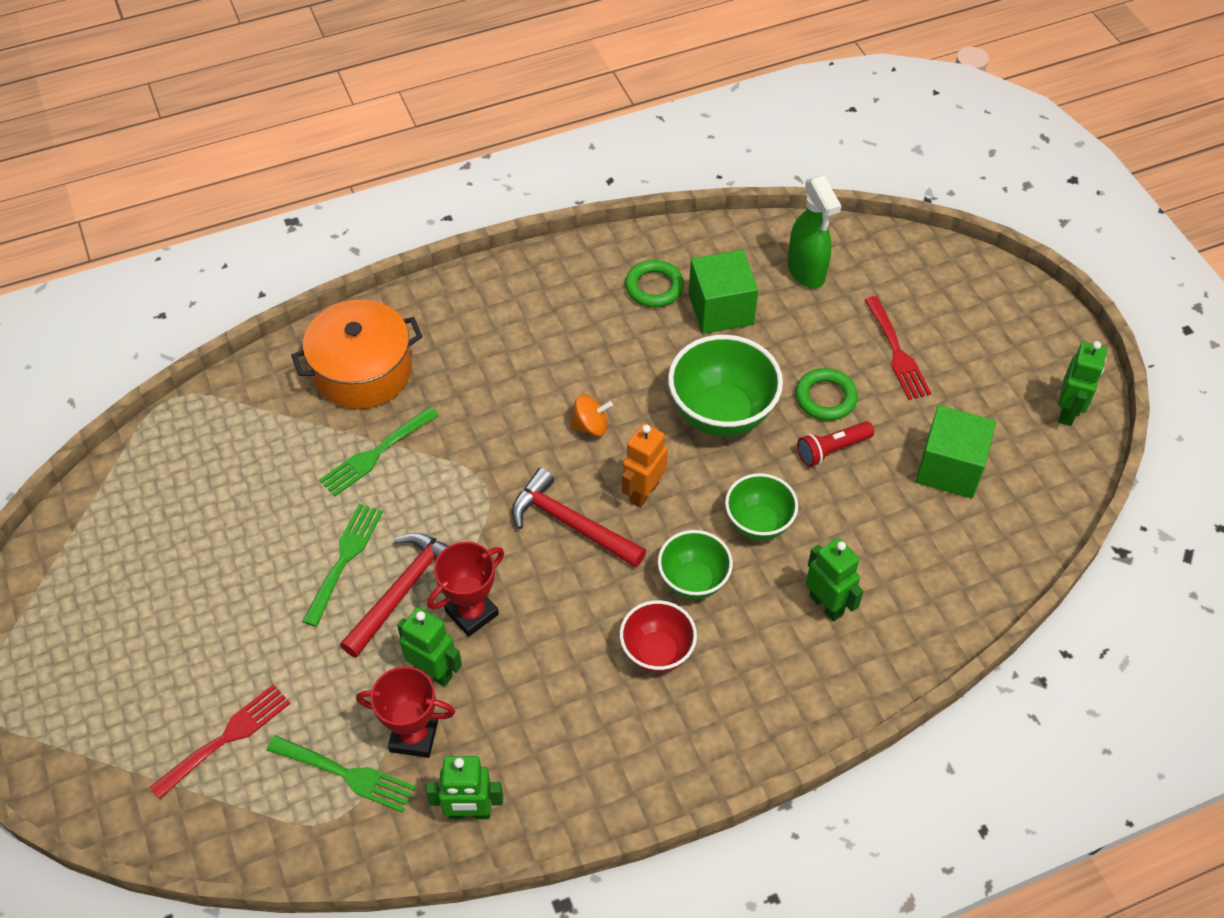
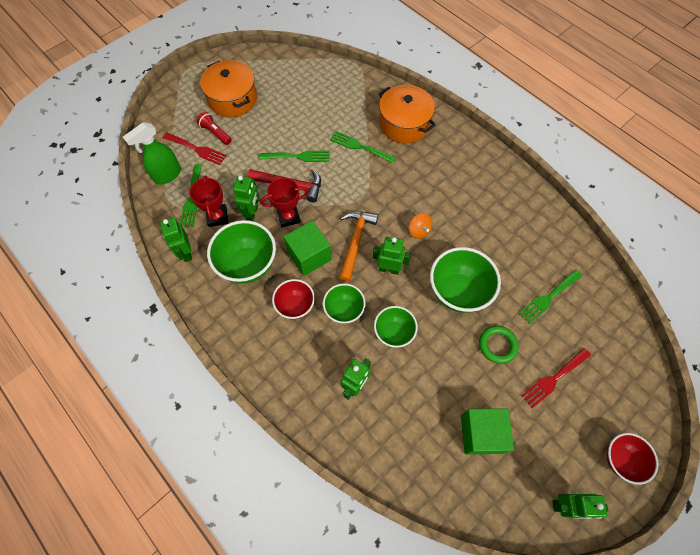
camera: 70 degrees right, 10 degrees up
red trophy [427,541,504,637] -> red trophy turned 45 degrees counterclockwise [260,178,309,227]
red hammer [512,468,646,568] -> orange hammer [339,211,378,282]
orange robot [622,423,668,508] -> green robot [373,237,411,275]
green ring [625,260,684,307] -> none
green cube [689,250,758,334] -> green cube moved to [284,221,331,276]
green spray bottle [787,175,841,288] -> green spray bottle moved to [123,122,181,184]
red flashlight [797,421,874,467] -> red flashlight moved to [197,112,232,145]
none -> orange pot [200,60,257,118]
none -> green bowl [207,220,276,284]
none -> green fork [519,269,582,324]
none -> red bowl [606,433,658,485]

